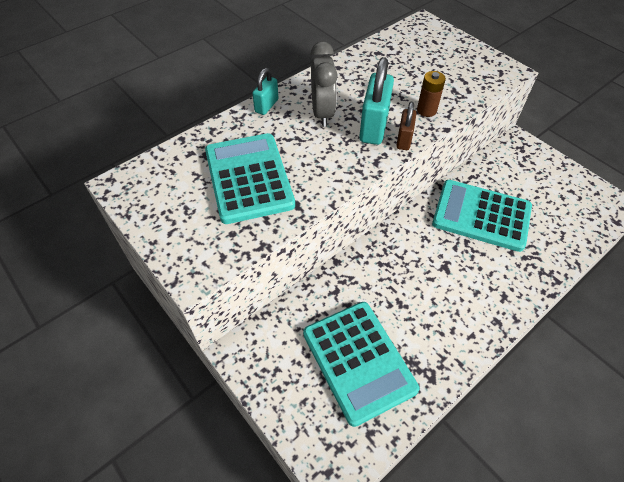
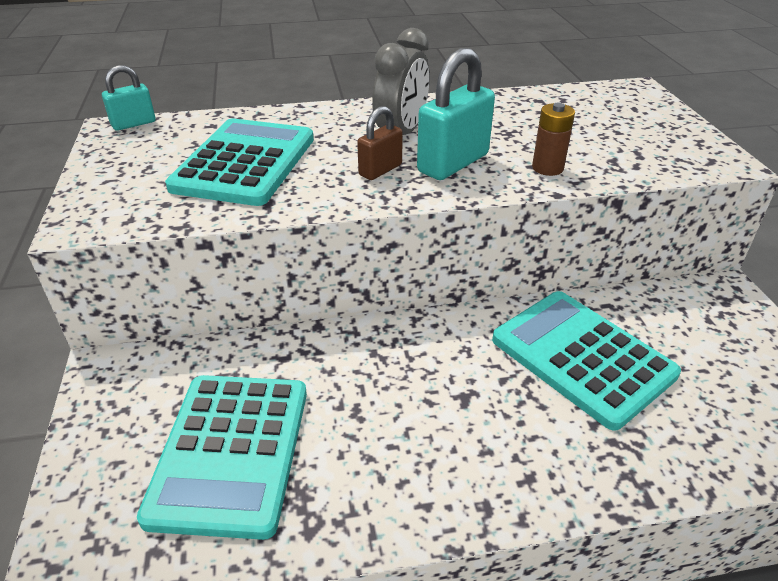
camera: 30 degrees right, 15 degrees down
turquoise padlock [252,68,279,115] -> turquoise padlock moved to [102,65,156,131]
brown padlock [396,102,416,150] -> brown padlock moved to [357,106,403,180]

